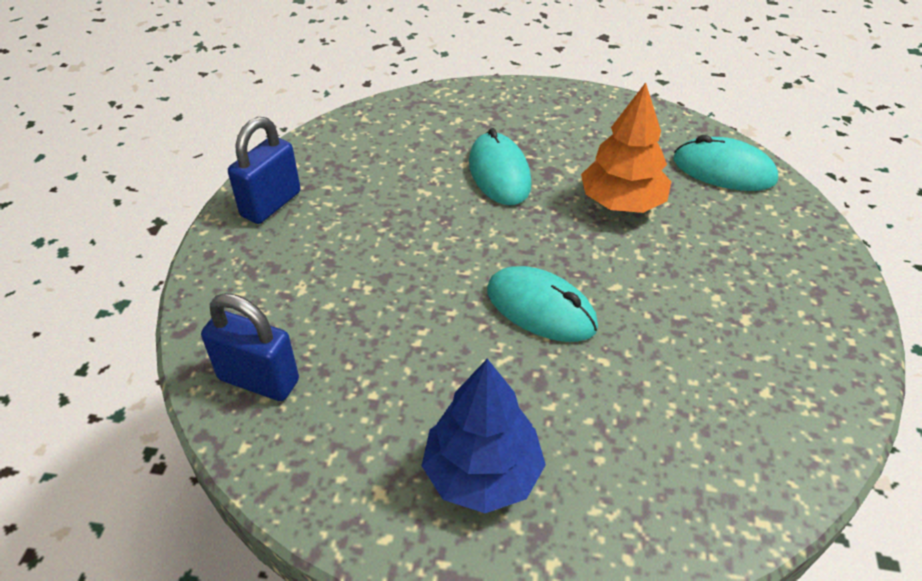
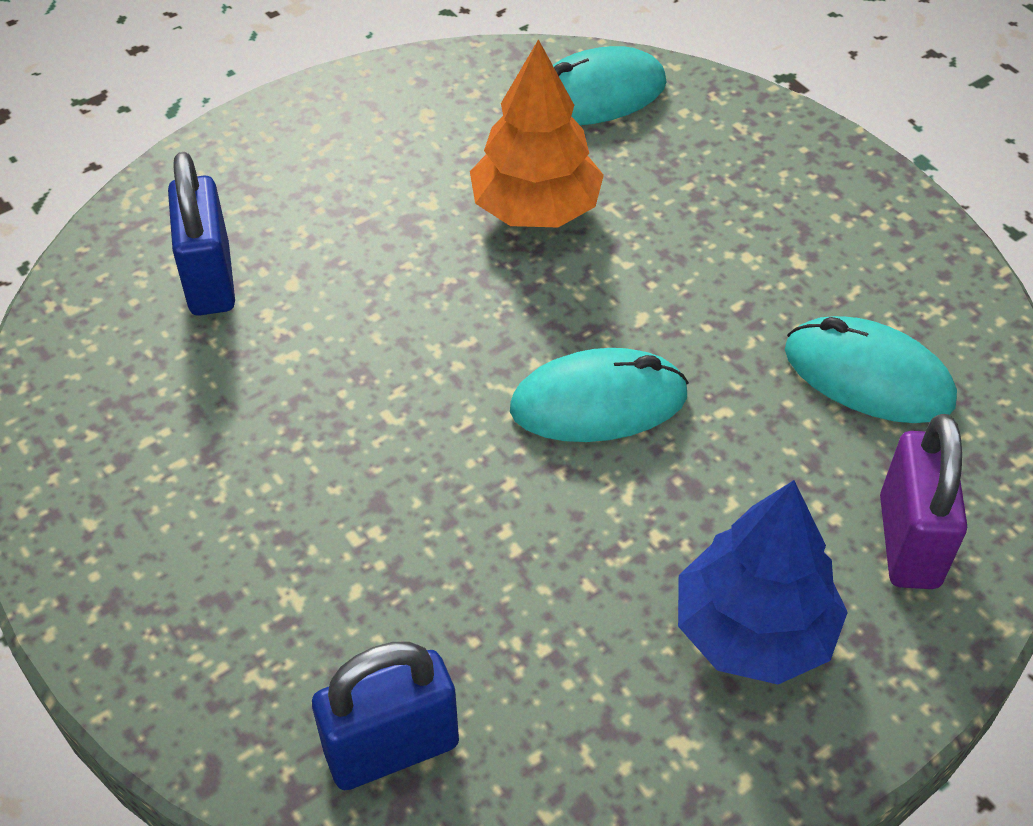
camera: 45 degrees left, 5 degrees up
blue padlock [228,117,301,224] -> blue padlock moved to [168,152,235,316]
turquoise mouse [469,128,532,205] -> turquoise mouse moved to [785,316,957,423]
none -> purple padlock [880,414,967,589]

